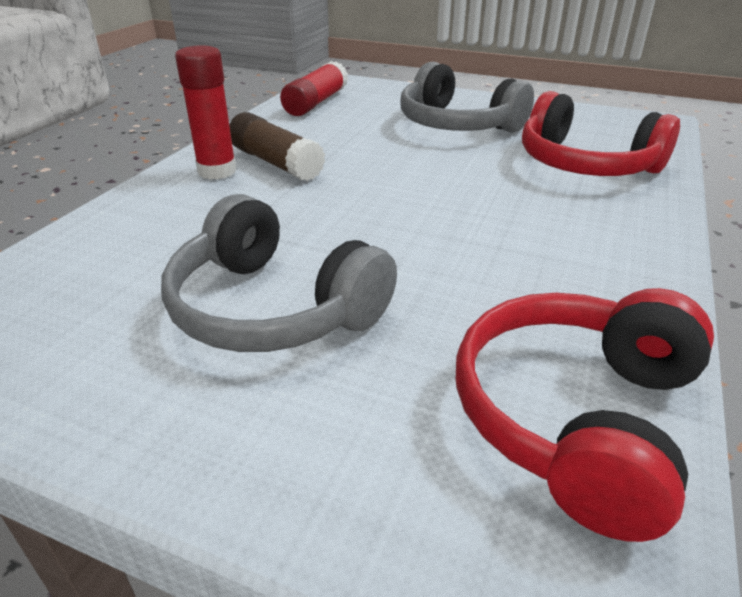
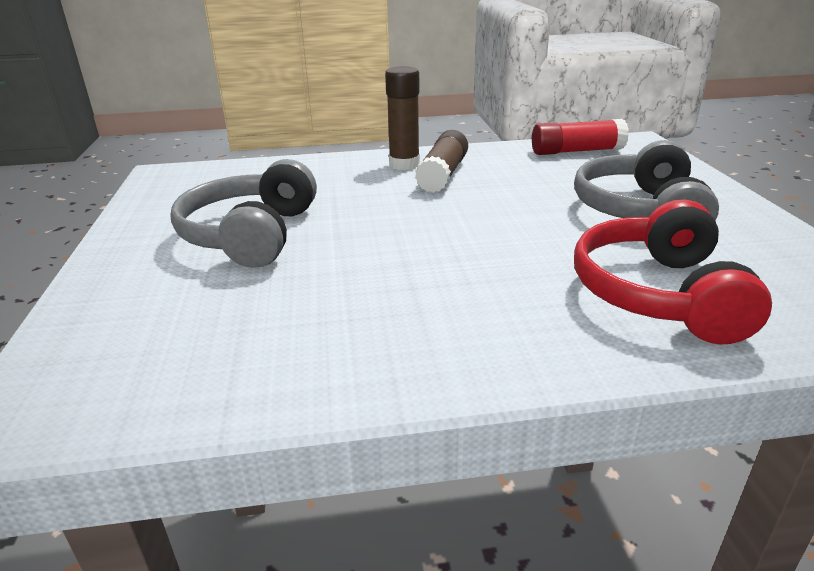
camera: 60 degrees right, 5 degrees down
red glue stick [175,45,237,180] -> brown glue stick [385,66,420,170]
red headphones [456,288,714,542] -> none

